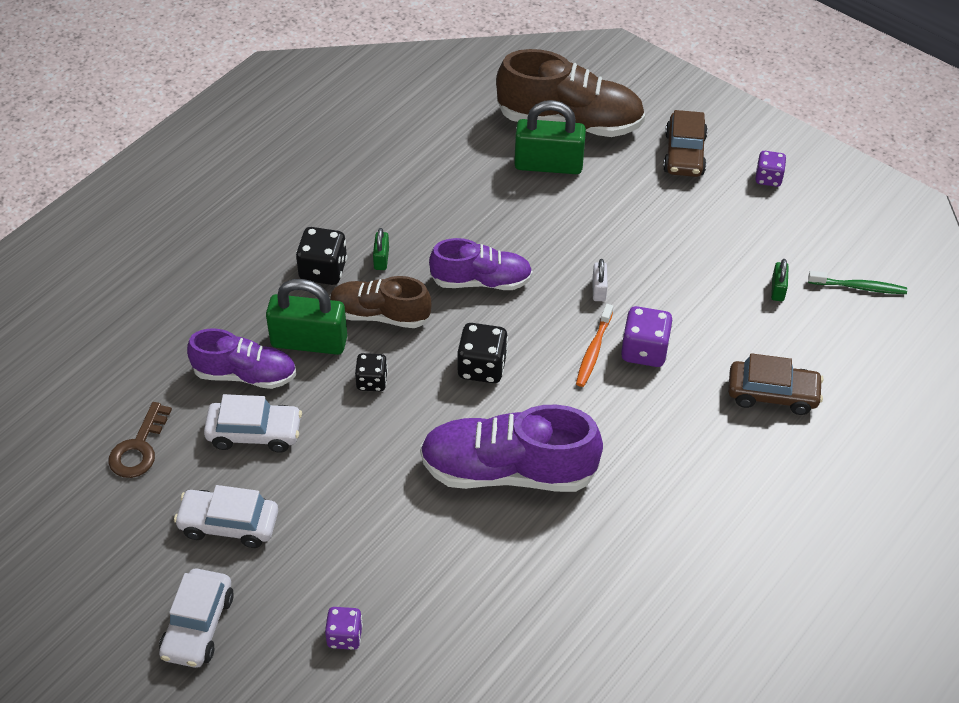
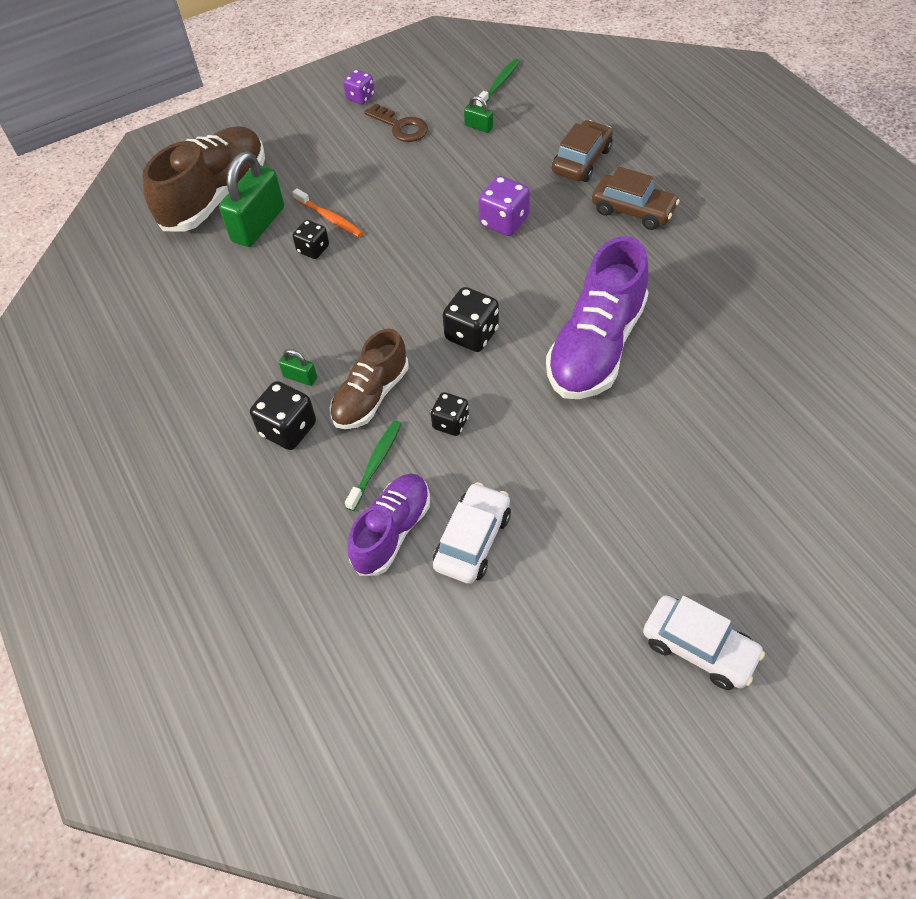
camera: 65 degrees left, 5 degrees up
brown key [108,402,172,478] -> brown key moved to [364,103,428,142]
white car [174,485,278,548] -> none
green padlock [266,279,347,355] -> green toothbrush [345,420,401,511]
purple dice [325,607,363,650] -> none
purple shoe [429,238,533,290] -> none
orange toothbrush [576,304,613,387] -> orange toothbrush moved to [293,188,363,237]
white padlock [592,259,608,301] -> none
brown car [663,110,708,177] -> brown car moved to [592,166,680,230]
none -> black dice [292,220,329,259]

